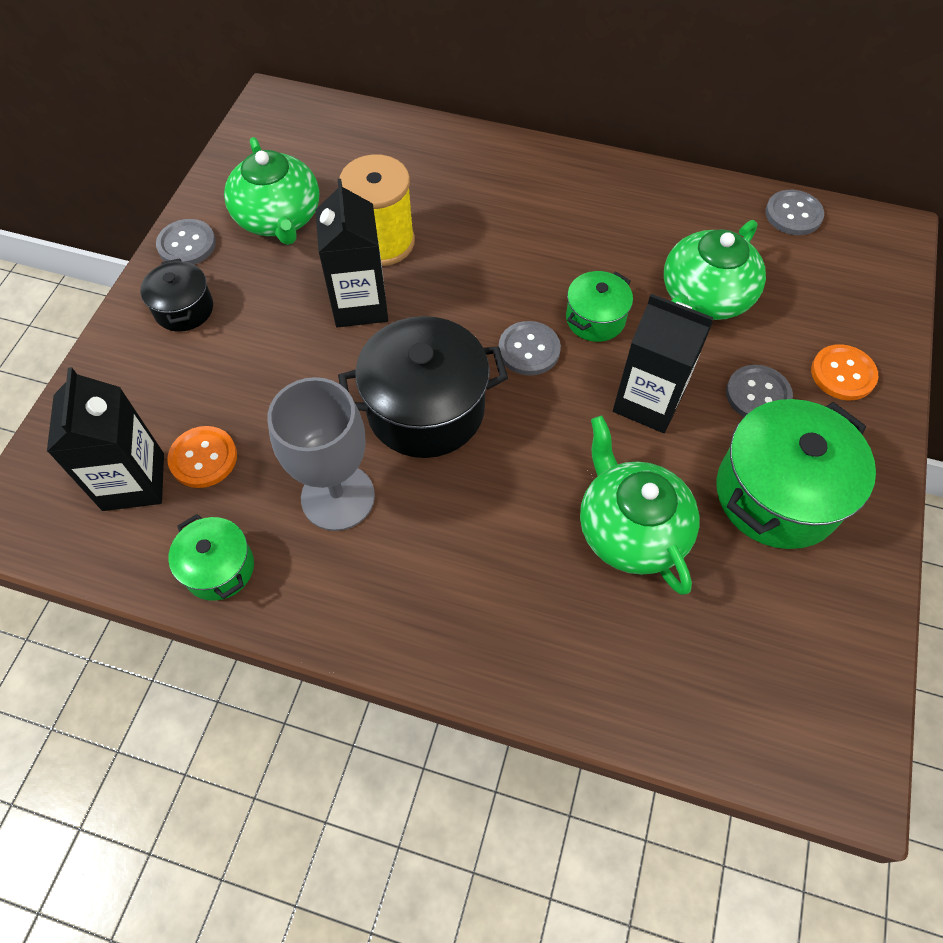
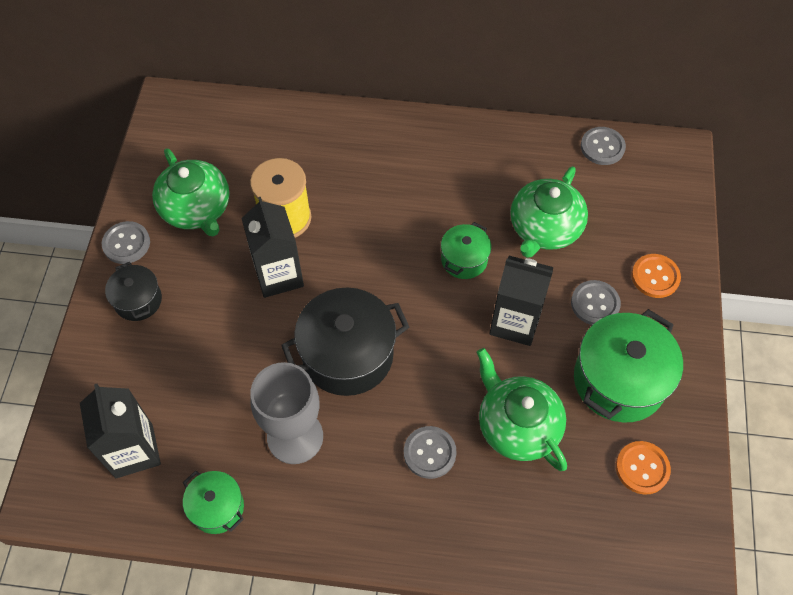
camera: 10 degrees left, 0 degrees up
orange button [167,426,237,488] -> orange button moved to [616,441,671,495]
grey button [499,321,561,376] -> grey button moved to [404,426,457,479]

